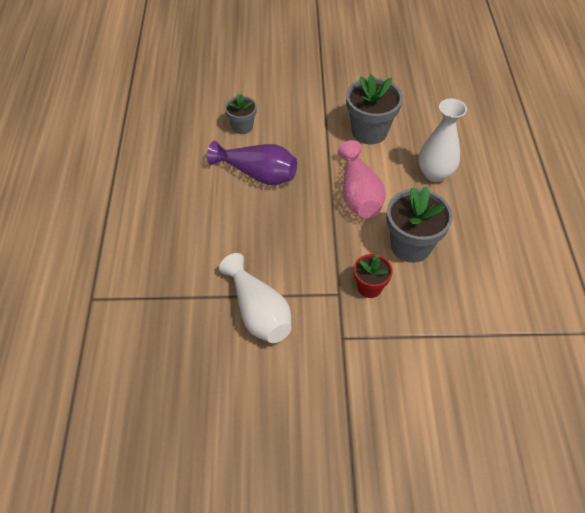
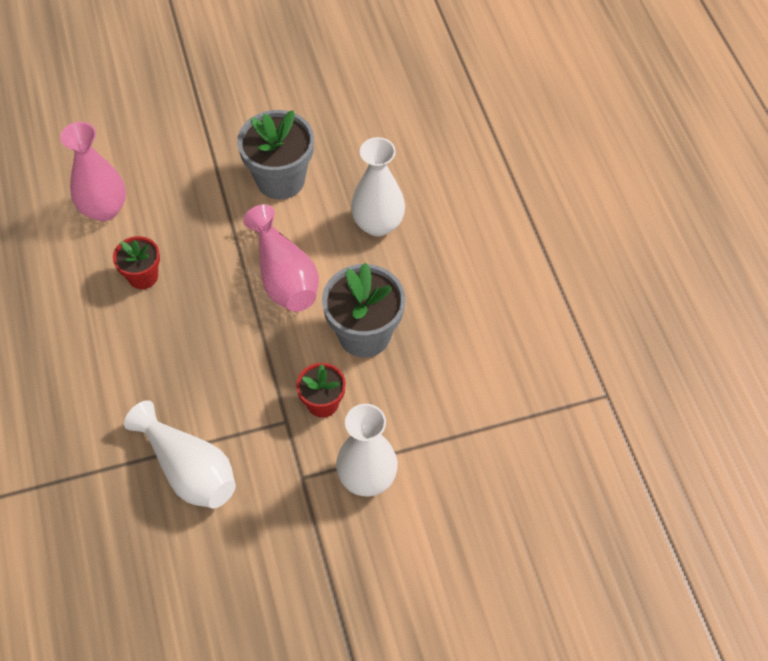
camera: 15 degrees left, 5 degrees up
purple vase [207,141,297,185] -> red flower pot [113,236,160,289]
grey flower pot [225,93,257,134] -> pink vase [60,122,126,221]
none -> white vase [336,404,398,496]

